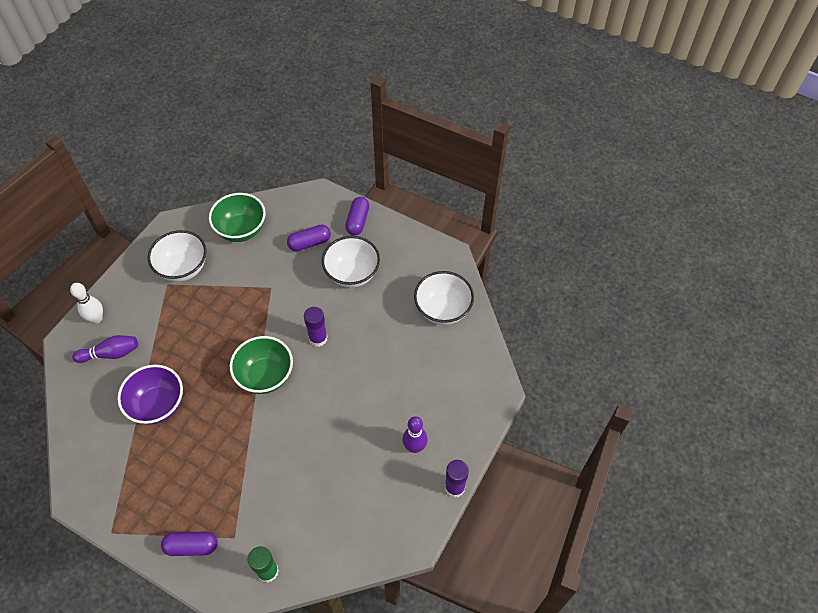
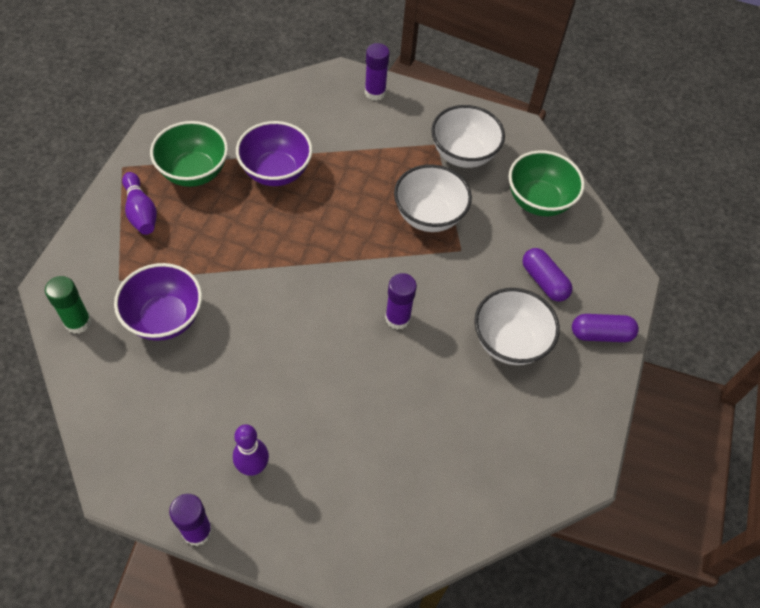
camera: 75 degrees right, 0 degrees up
white bowling pin [70,283,103,324] -> purple glue stick [365,43,390,101]
purple bowling pin [72,335,138,363] -> purple bowling pin moved to [122,172,157,235]
purple capsule [161,531,218,556] -> none
green bowl [230,336,293,394] -> green bowl moved to [150,121,228,187]
white bowl [414,271,474,325] -> white bowl moved to [394,164,472,232]
none -> purple bowl [114,263,202,341]

